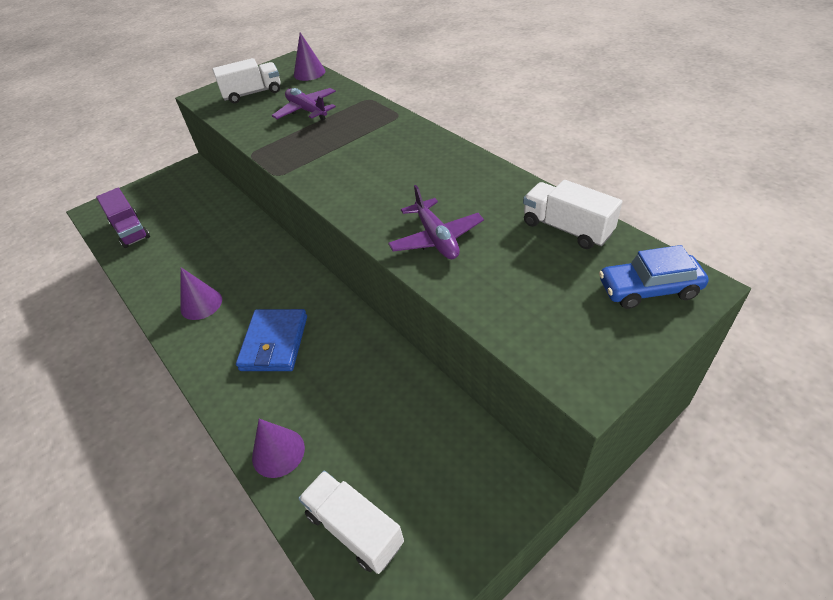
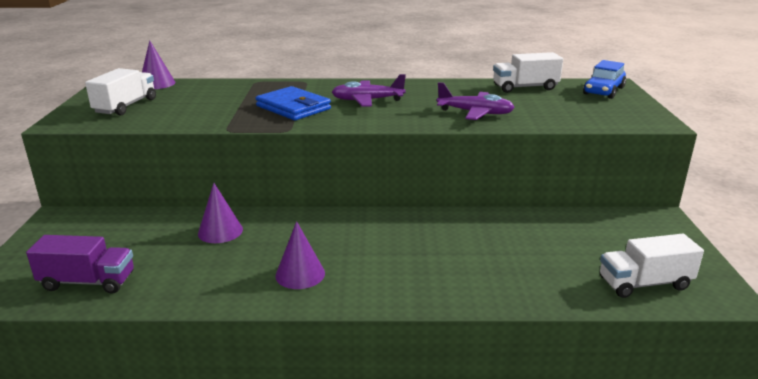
camera: 55 degrees left, 20 degrees down
blue wallet [236,309,307,371] -> blue wallet moved to [256,86,331,120]
purple cone [252,419,305,478] -> purple cone moved to [198,183,243,243]
purple plane [272,88,336,121] -> purple plane moved to [332,74,406,106]

